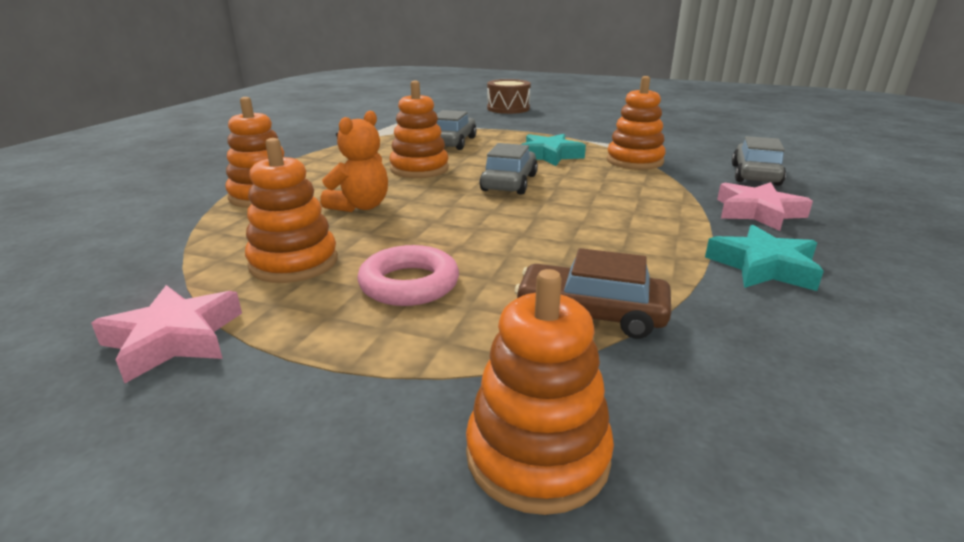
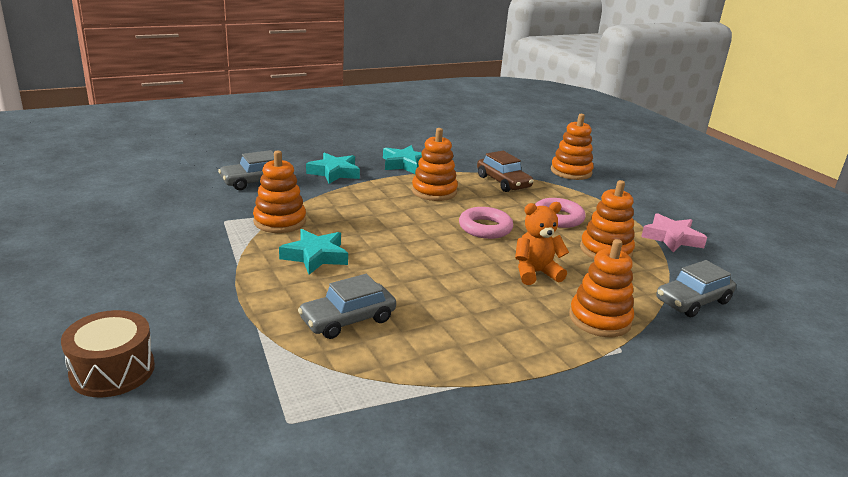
camera: 140 degrees left, 0 degrees up
orange stacking toy [389,81,449,178] -> orange stacking toy moved to [412,128,458,201]
grey car [480,143,538,195] -> grey car moved to [656,260,736,317]
pink star [717,182,813,231] -> turquoise star [306,152,360,184]
none -> pink ring [459,207,513,239]

